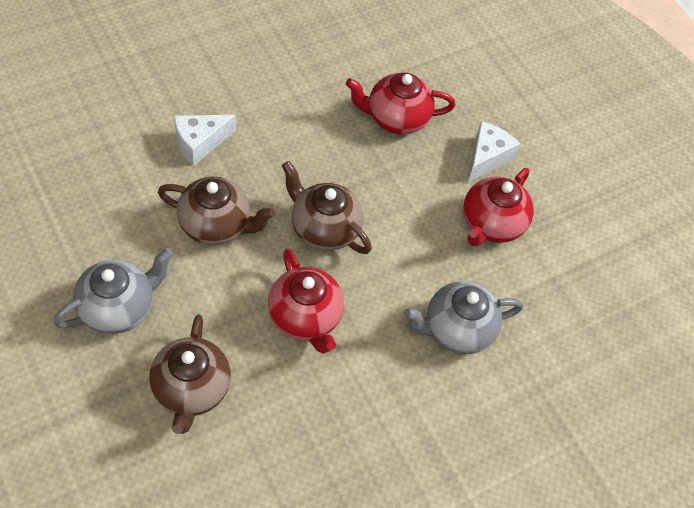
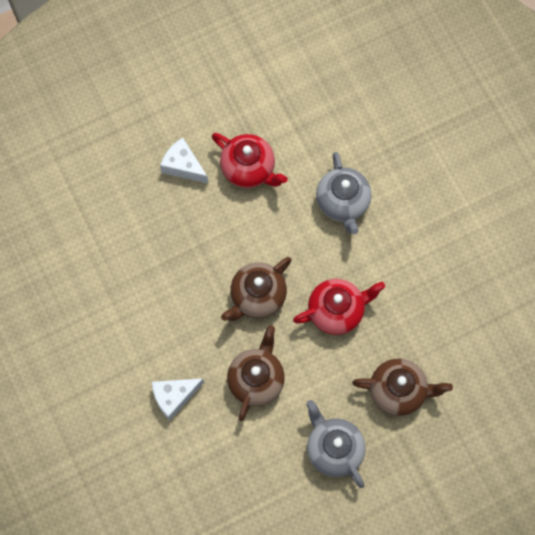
camera: 80 degrees left, 15 degrees up
white cheese [174,115,236,166] -> white cheese turned 90 degrees clockwise [152,378,204,420]
red teapot [346,72,455,134] -> none

